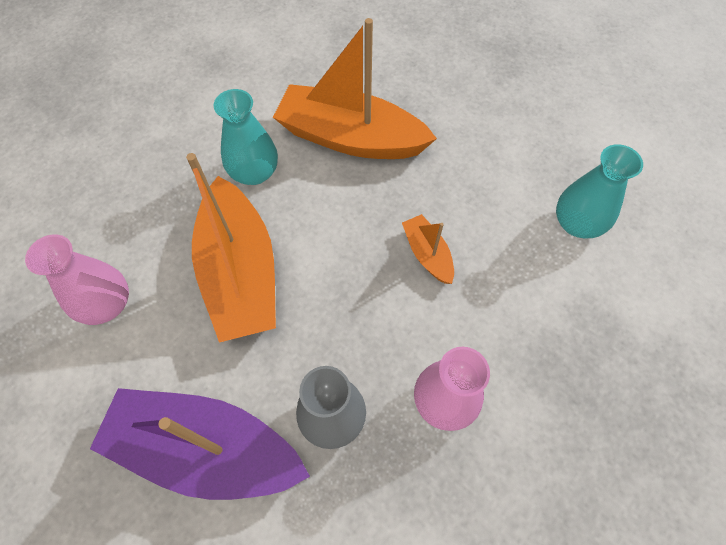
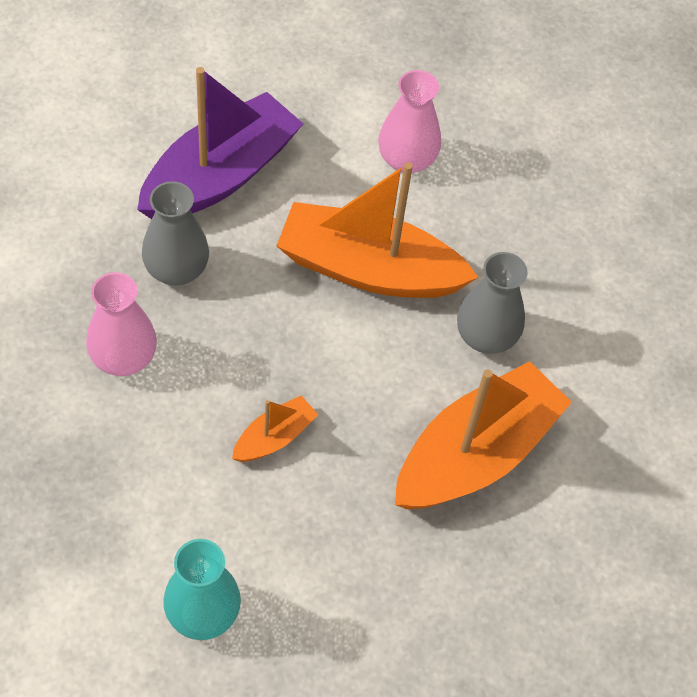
camera: 115 degrees right, 5 degrees down
turquoise vase [213,89,278,185] -> grey vase [457,252,528,354]
orange boat [402,214,454,284] -> orange boat turned 45 degrees counterclockwise [232,396,318,462]

